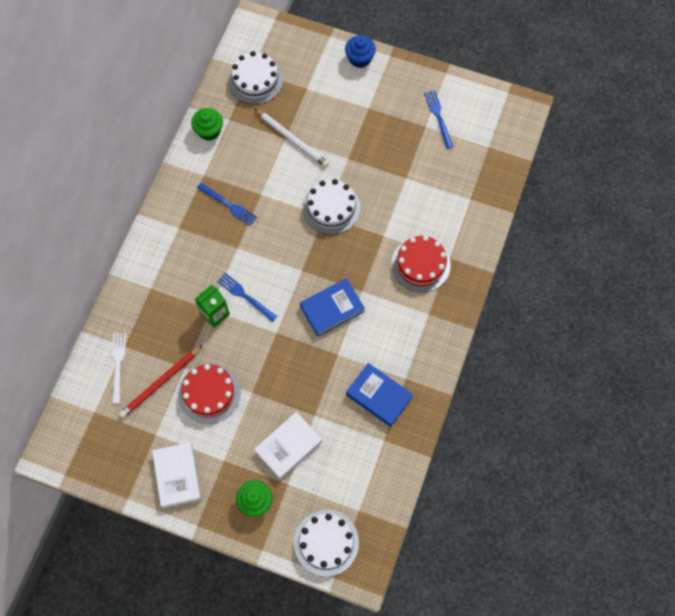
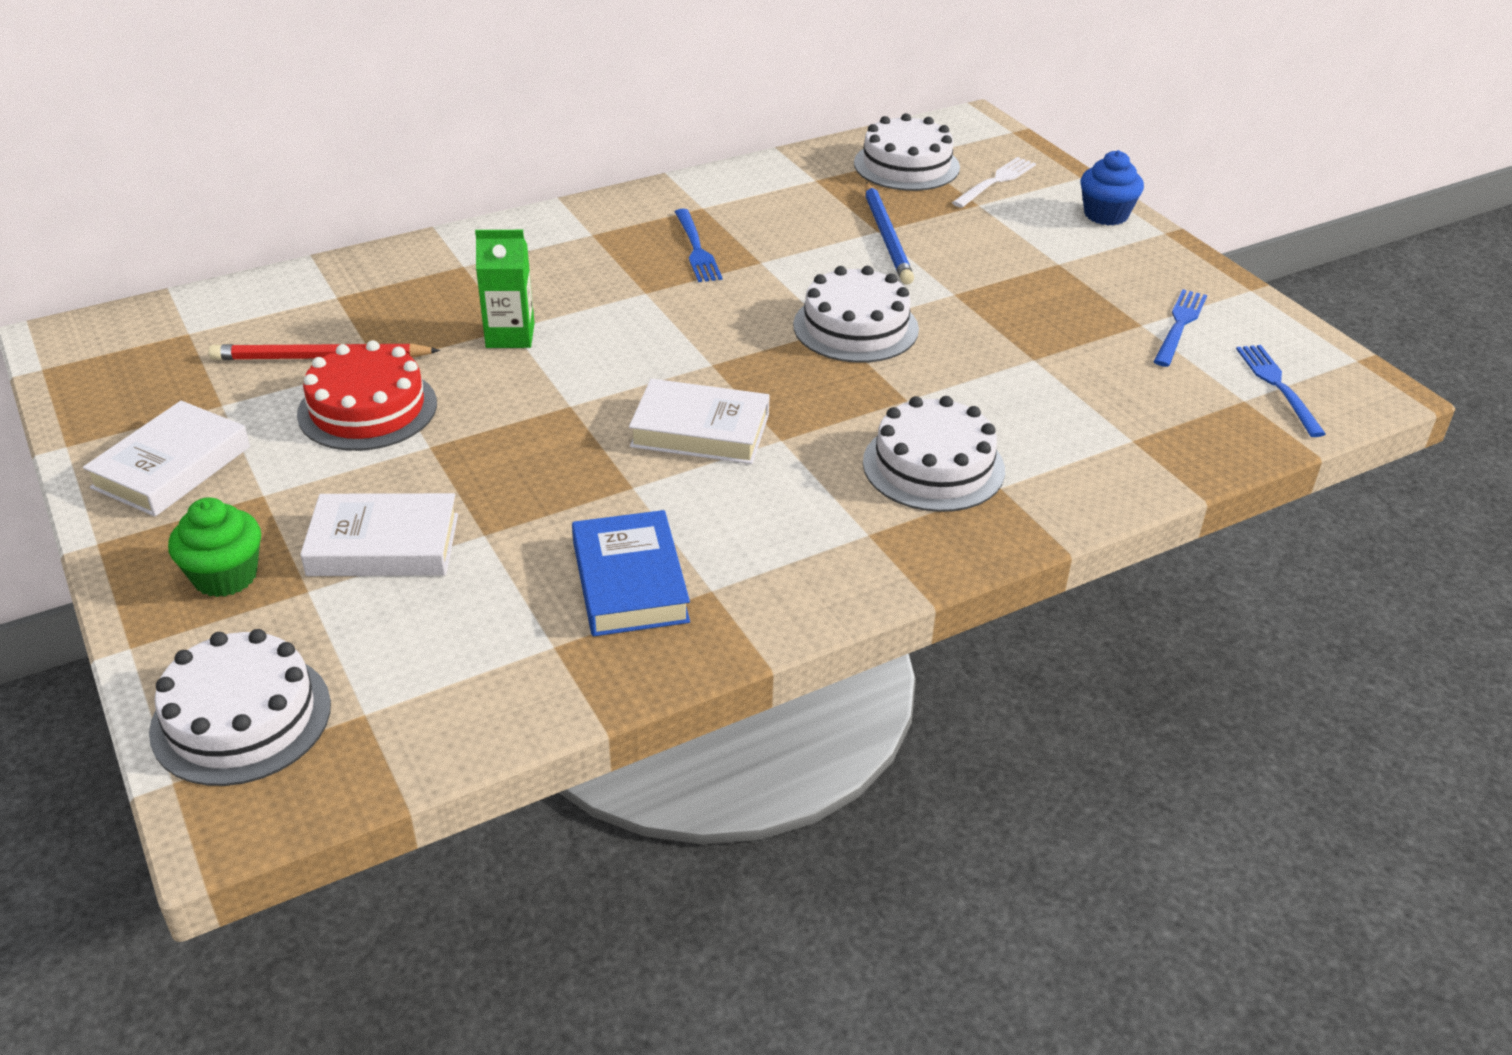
camera: 40 degrees right, 30 degrees down
white fork [112,333,126,404] -> white fork moved to [952,157,1036,208]
green cupcake [191,108,223,141] -> none
blue fork [217,273,277,322] -> blue fork moved to [1236,345,1326,437]
white pencil [255,109,329,168] -> blue pencil [865,182,914,285]
blue book [300,278,365,336] -> white book [629,379,770,464]
red cake [391,236,451,292] -> white cake [863,396,1005,512]

